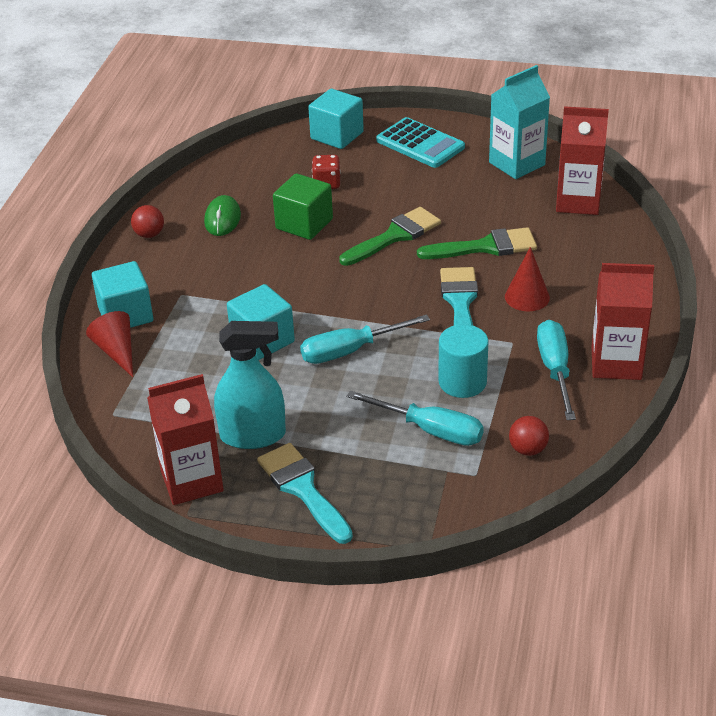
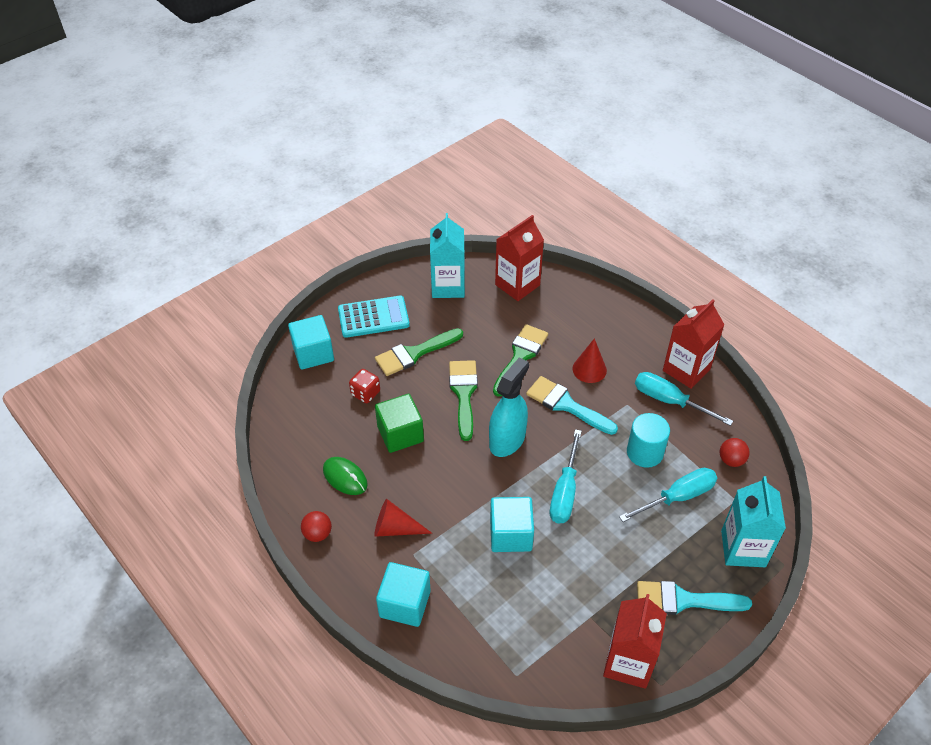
camera: 55 degrees left, 10 degrees up
red cone [86,311,133,377] -> red cone moved to [374,499,432,537]
turquoise spray bottle [214,321,286,449] -> turquoise spray bottle moved to [489,357,529,457]
none -> green brush [375,328,463,376]
none -> turquoise carton [721,476,786,567]

